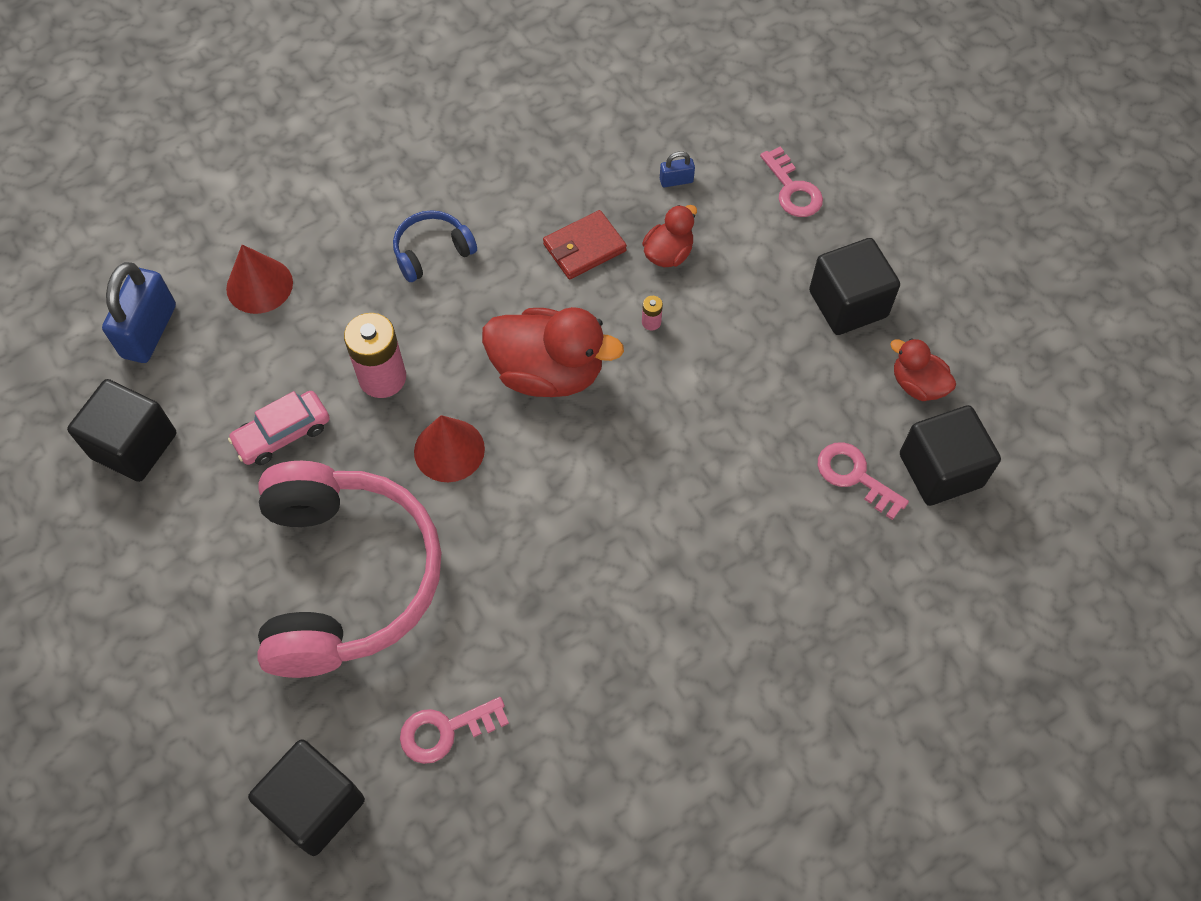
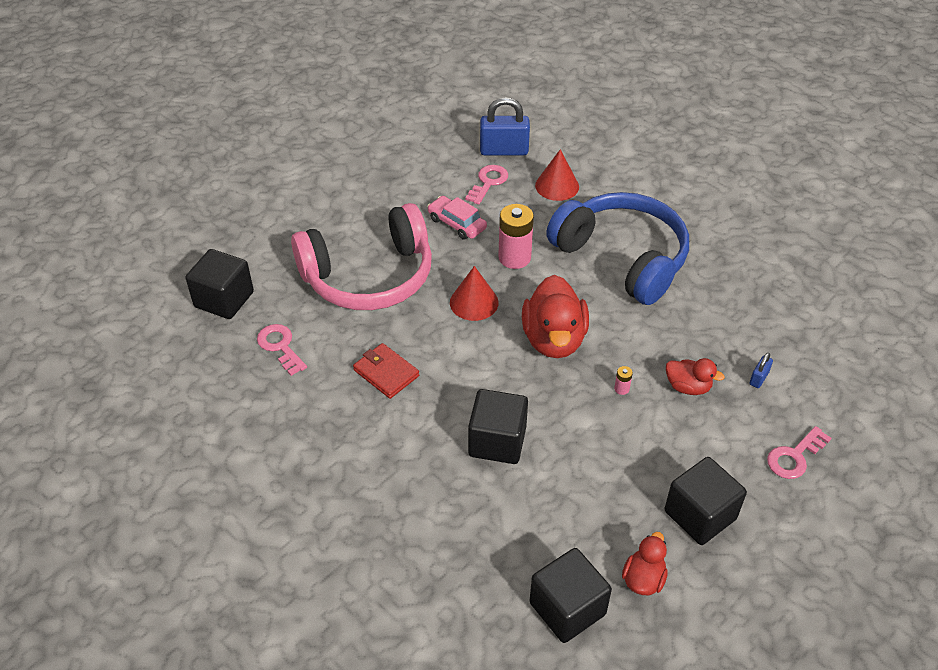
camera: 75 degrees right, 15 degrees down
black cube [67,379,176,482] -> black cube moved to [468,389,528,464]
blue headphones [393,210,477,282] -> blue headphones [546,192,689,305], size x2.32
red wallet [543,210,627,280] -> red wallet moved to [353,343,419,399]
blue padlock [660,151,695,187] -> blue padlock turned 60 degrees clockwise [750,353,773,388]
pink key [817,442,909,520] -> pink key moved to [465,165,508,205]

